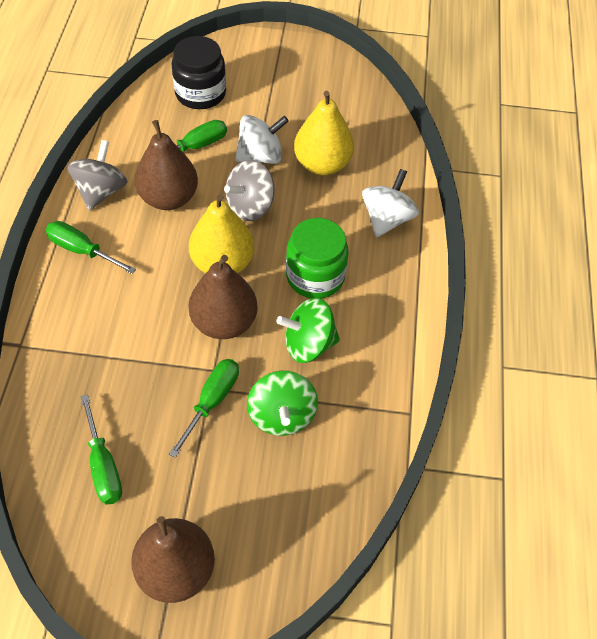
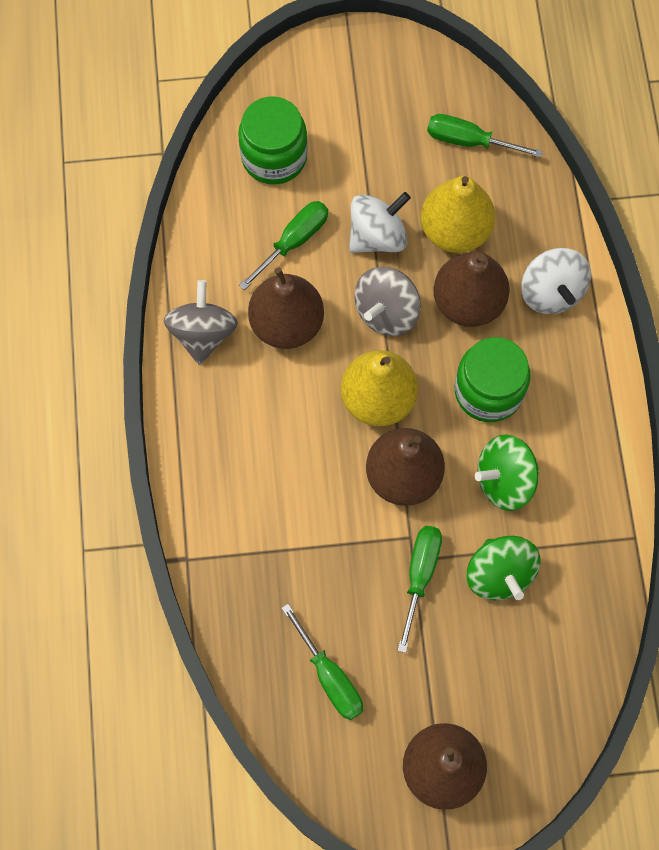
camera: 10 degrees left, 15 degrees up
green screwdriver [45,221,136,274] -> green screwdriver moved to [427,114,543,158]
black jar [172,36,226,109] -> green jar [238,97,308,185]
white spinning top [362,169,419,238] -> white spinning top turned 150 degrees clockwise [522,248,591,314]
none -> brown pear [434,251,510,327]

